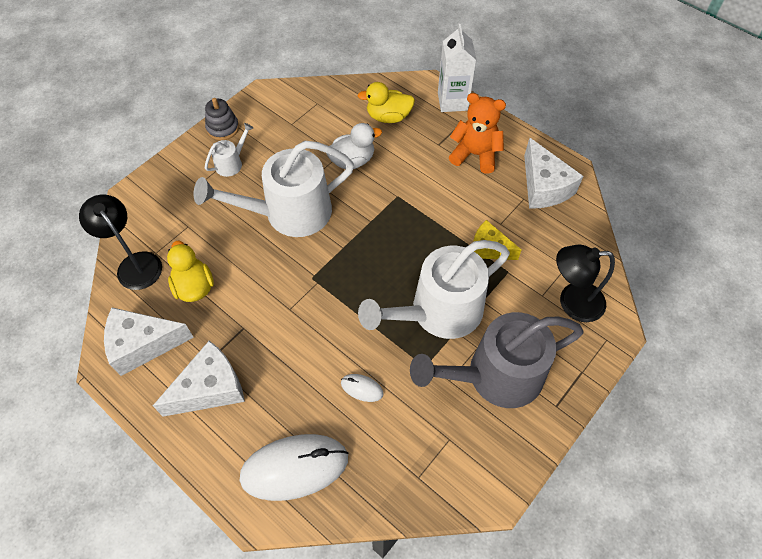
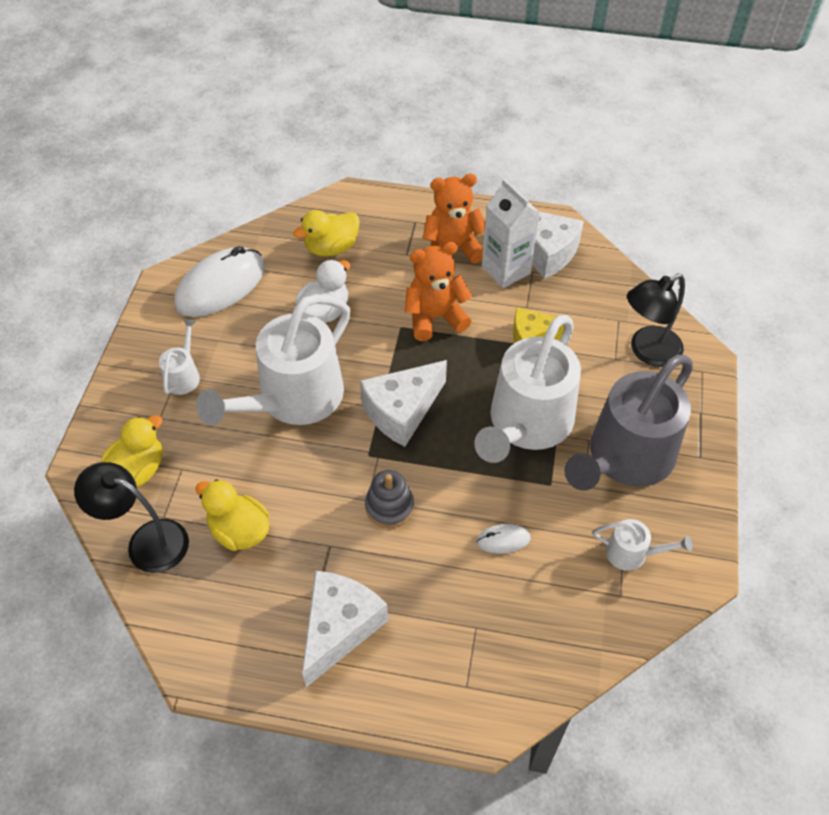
camera: 30 degrees left, 5 degrees down
white cheese [104,307,194,376] -> white cheese moved to [360,360,447,447]
grey stacking toy [205,98,239,140] -> grey stacking toy moved to [365,470,414,528]
white mouse [240,434,348,501] -> white mouse moved to [175,246,265,317]
white carton [438,24,476,112] -> white carton moved to [482,178,540,288]
none -> yellow duck [101,415,163,487]
none -> orange teddy bear [405,242,472,341]
none -> white watering can [593,519,693,571]

